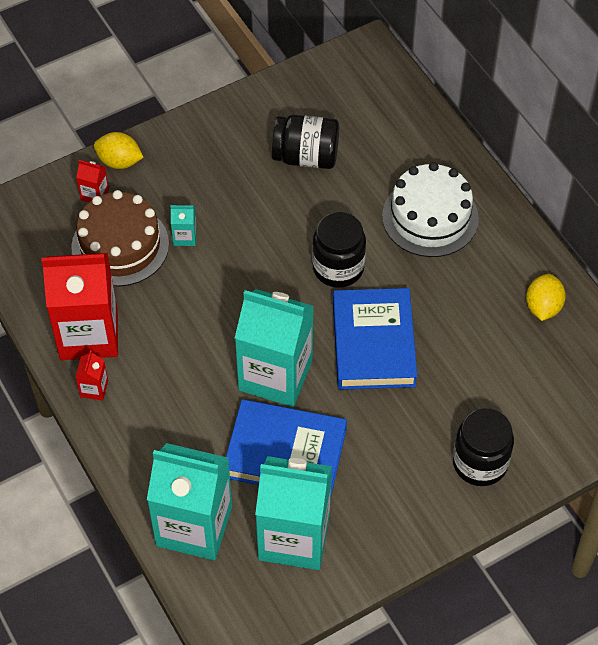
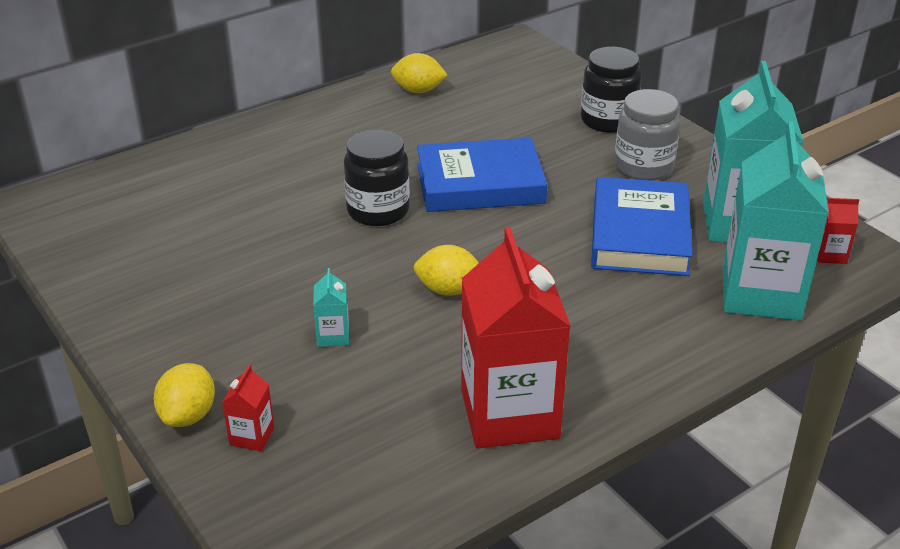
camera: 95 degrees left, 20 degrees down
brown cake [71,190,169,286] -> none
red carton [75,350,108,400] -> red carton moved to [817,198,859,264]
turquoise carton [235,289,314,407] -> none
black jar [272,115,339,169] -> none
white cake [382,162,479,257] -> none
none -> yellow lemon [414,245,479,296]
none -> grey jar [615,89,681,181]

